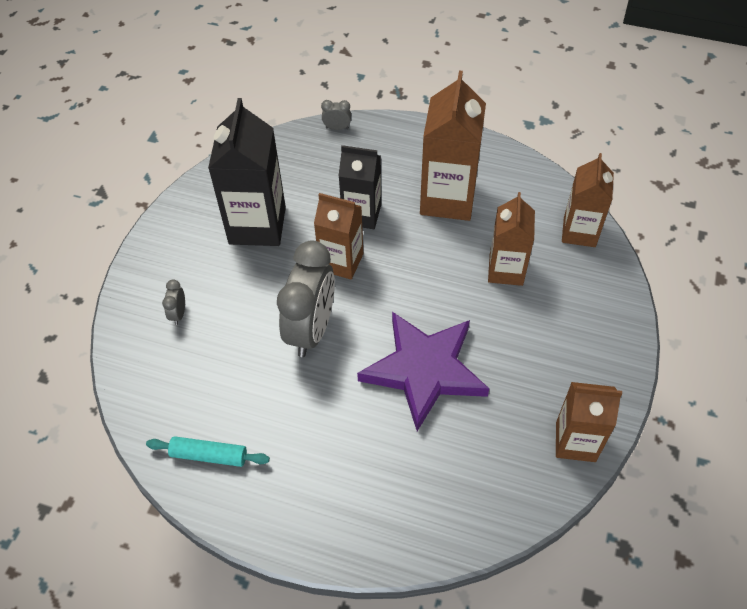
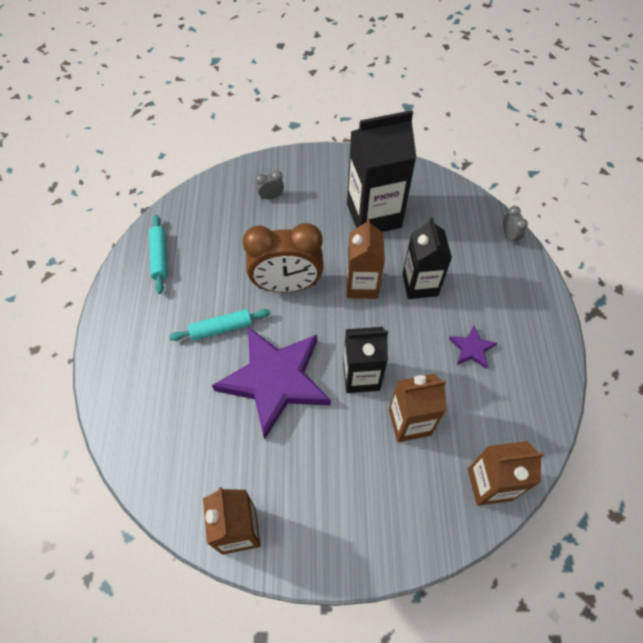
camera: 70 degrees right, 5 degrees up
grey clock [277,240,335,357] -> brown clock [243,223,324,293]
brown carton [420,70,486,221] -> purple star [449,325,497,369]
none -> turquoise rolling pin [169,309,270,341]
none -> black carton [343,327,388,393]

